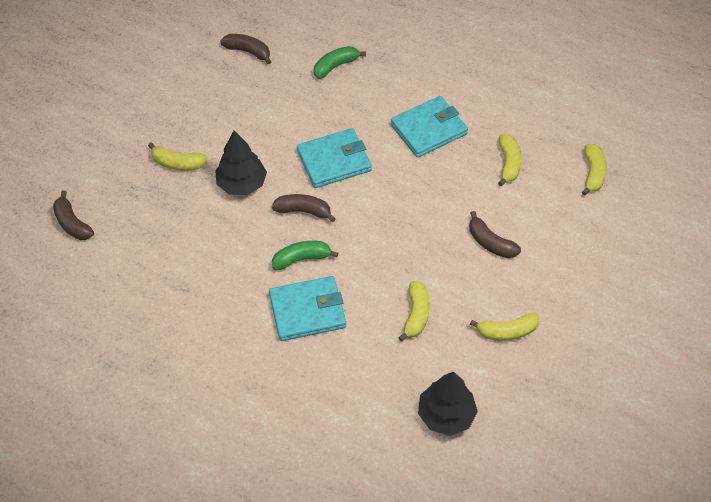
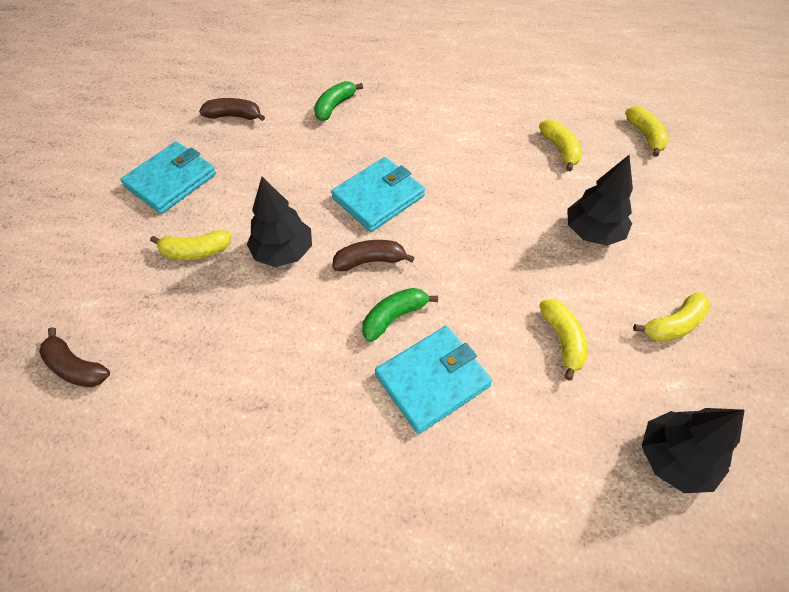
camera: 20 degrees left, 0 degrees up
turquoise wallet [391,96,468,158] -> turquoise wallet moved to [120,142,216,214]
brown banana [469,211,521,258] -> black tree [567,155,633,246]

